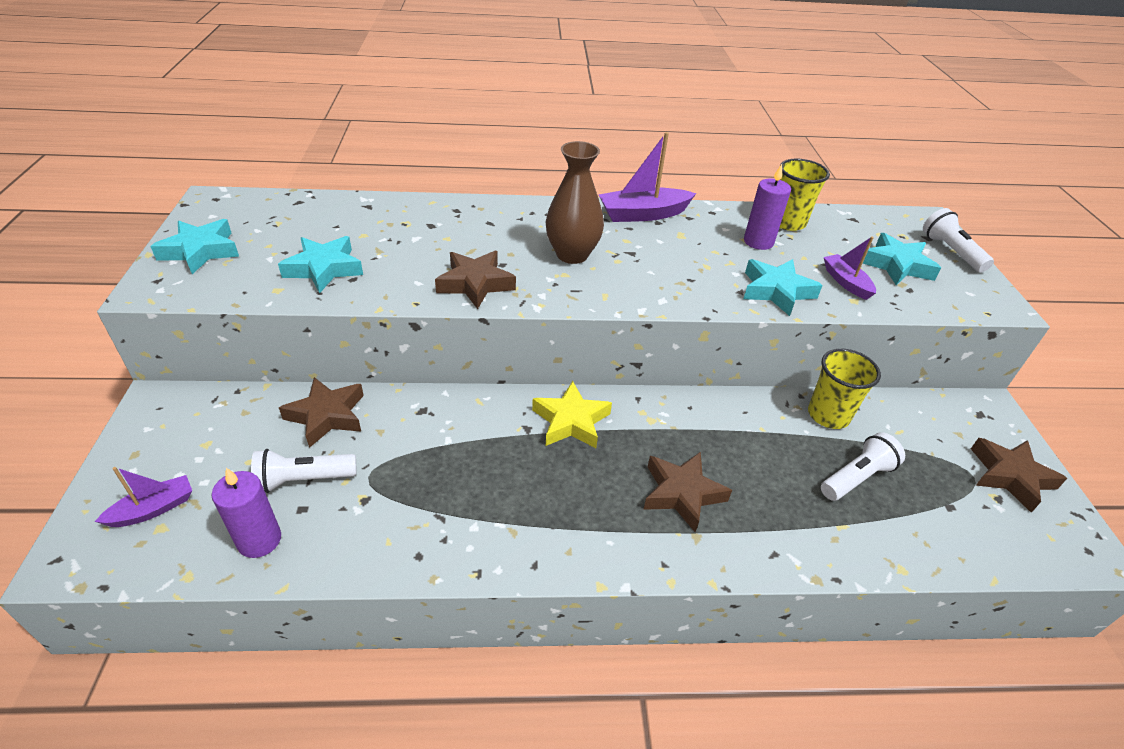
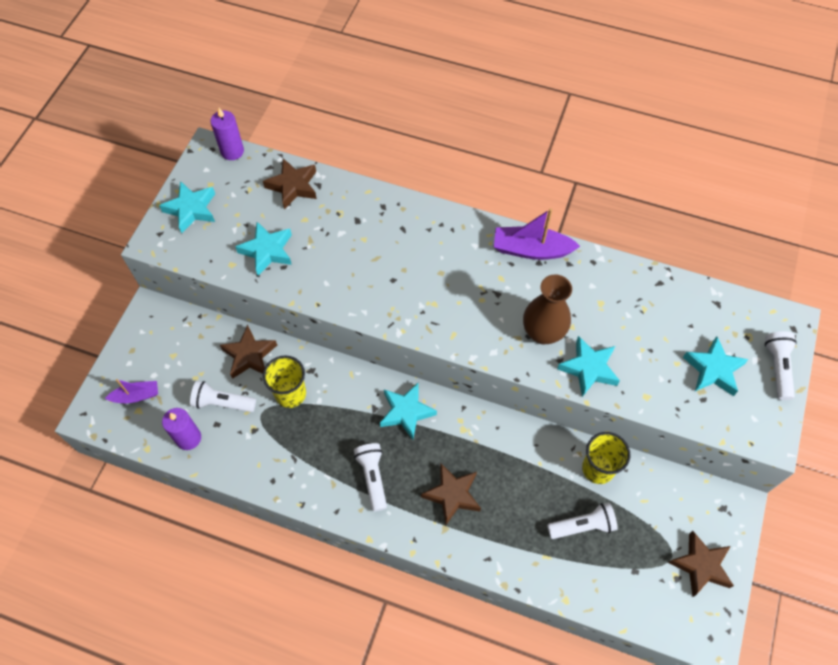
camera: 25 degrees right, 20 degrees up
brown star [435,251,516,309] -> brown star moved to [263,158,317,209]
yellow star [532,381,612,448] -> turquoise star [380,382,437,440]
brown vase [546,141,604,264] -> brown vase moved to [523,274,572,344]
purple candle [744,164,791,250] -> purple candle moved to [210,108,244,160]
yellow cup [780,159,830,231] -> yellow cup moved to [263,355,306,408]
purple boat [824,236,876,300] -> none
none -> white flashlight [354,443,387,512]

